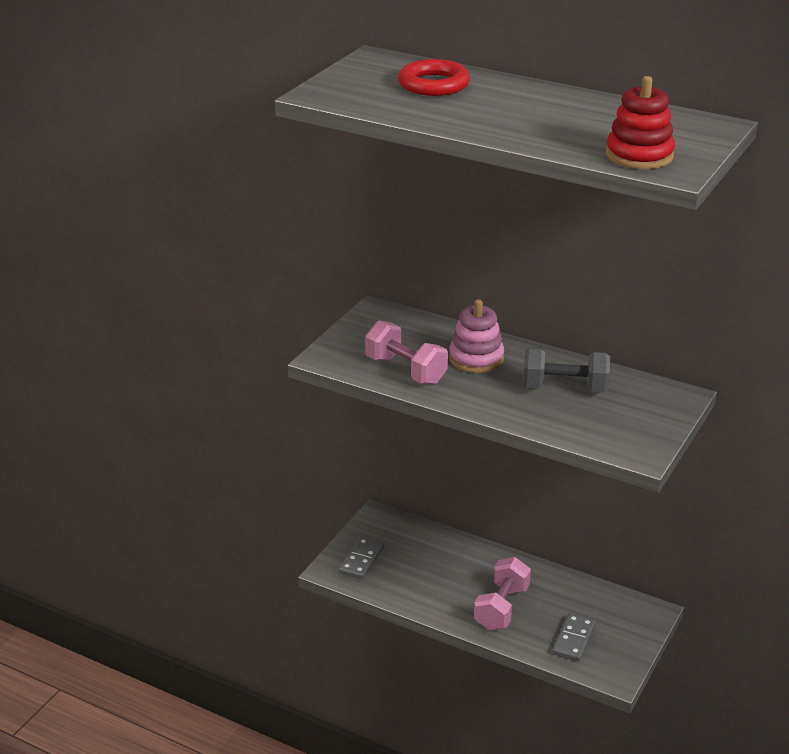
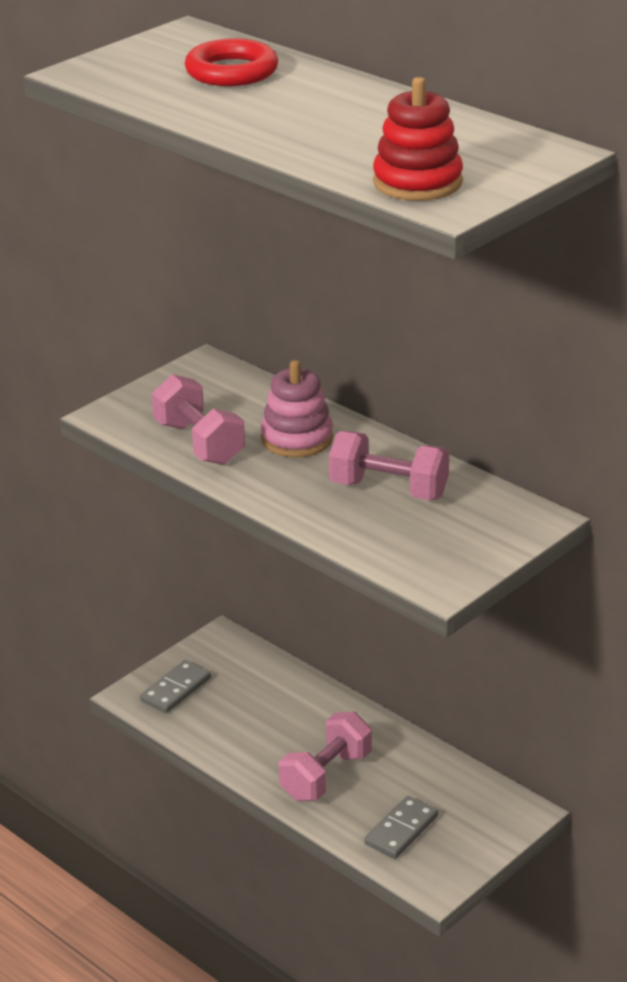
camera: 15 degrees right, 0 degrees up
grey dumbbell [523,348,610,392] -> pink dumbbell [329,431,449,500]

